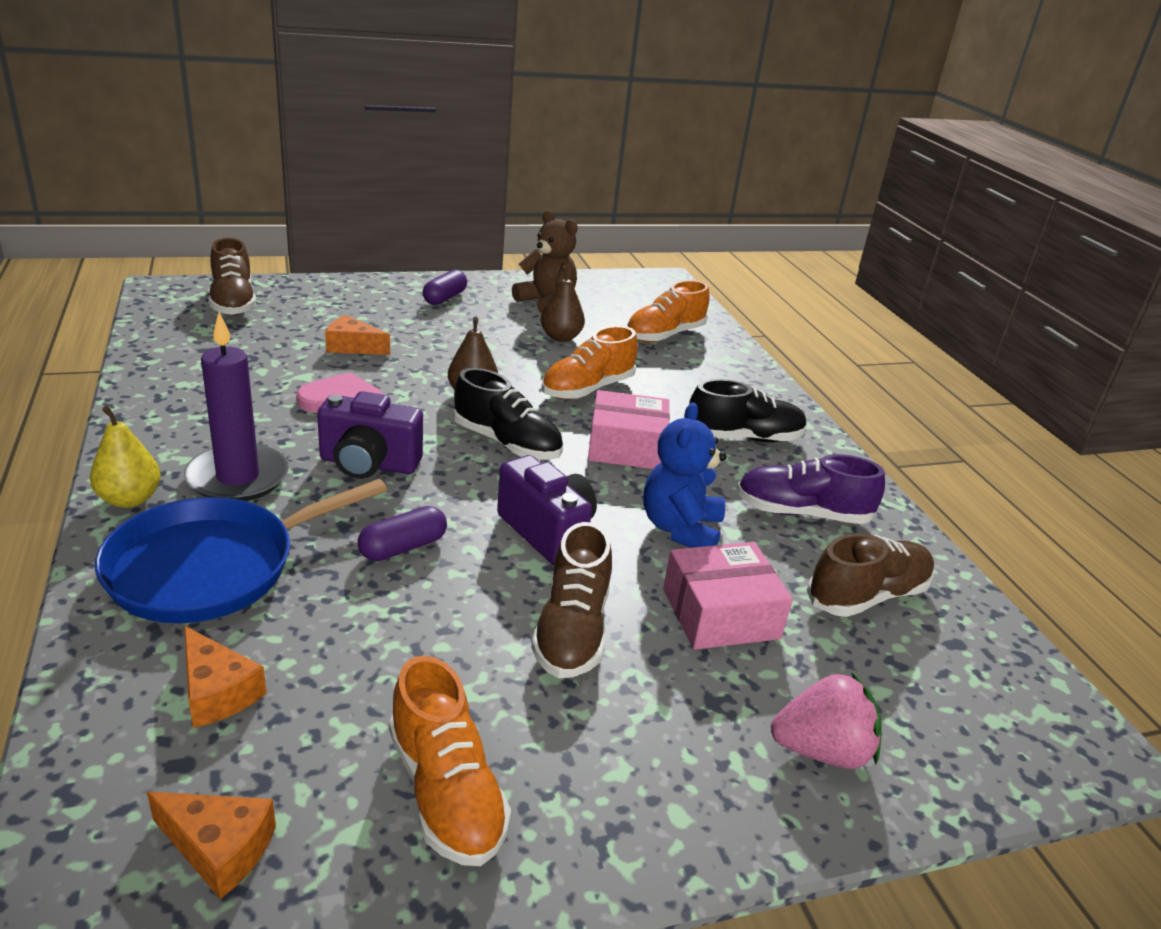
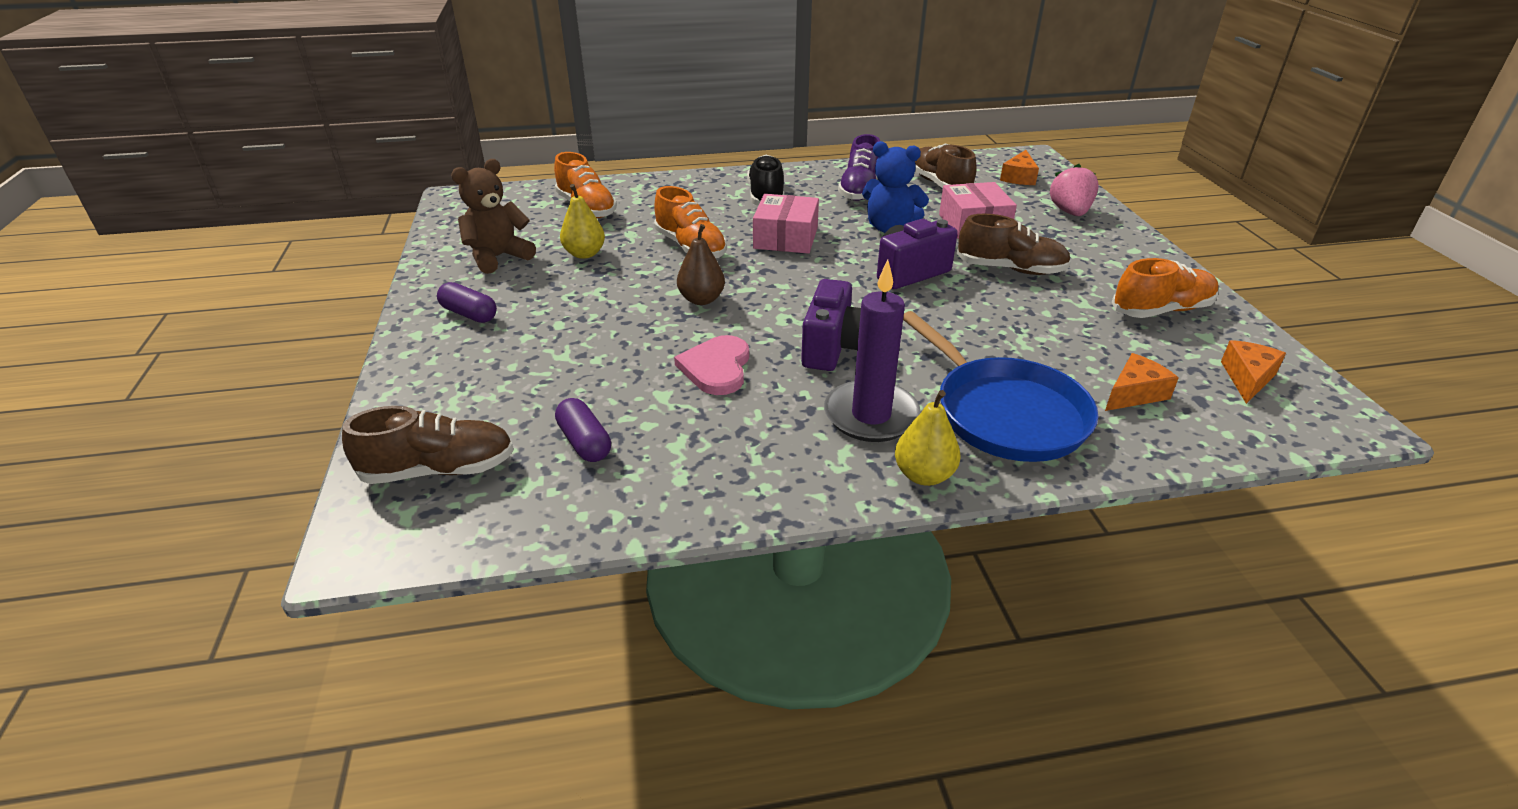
camera: 80 degrees left, 5 degrees up
orange cheese [325,315,390,355] -> orange cheese moved to [1000,150,1039,185]
purple capsule [358,506,447,561] -> purple capsule moved to [555,398,611,462]
black shoe [453,368,563,460] -> none
brown pear [541,266,585,342] -> yellow pear [560,184,605,259]

